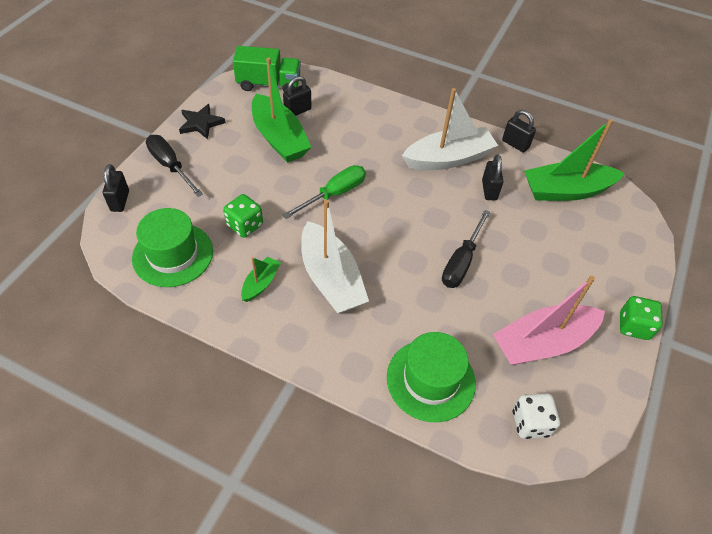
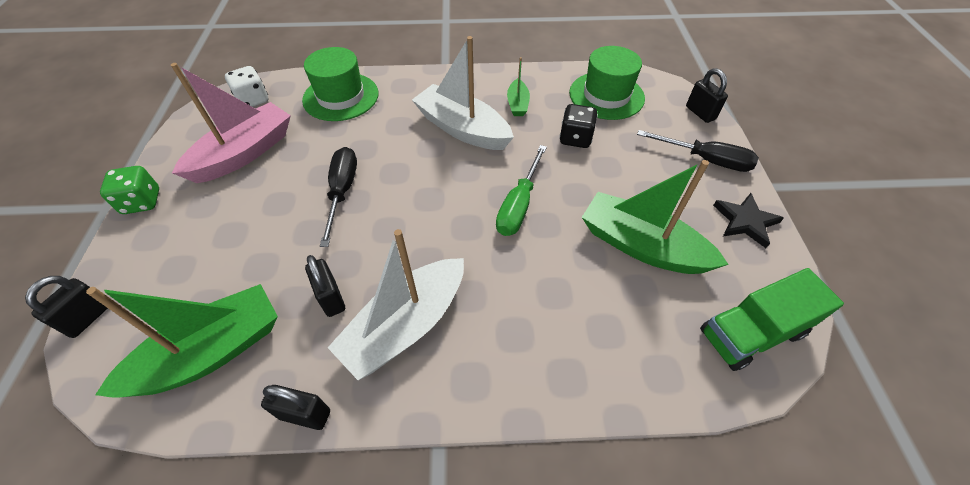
camera: 155 degrees right, 0 degrees up
green dice [223,194,263,238] -> black dice [559,104,598,148]
black padlock [283,76,312,116] -> black padlock moved to [25,276,108,338]

